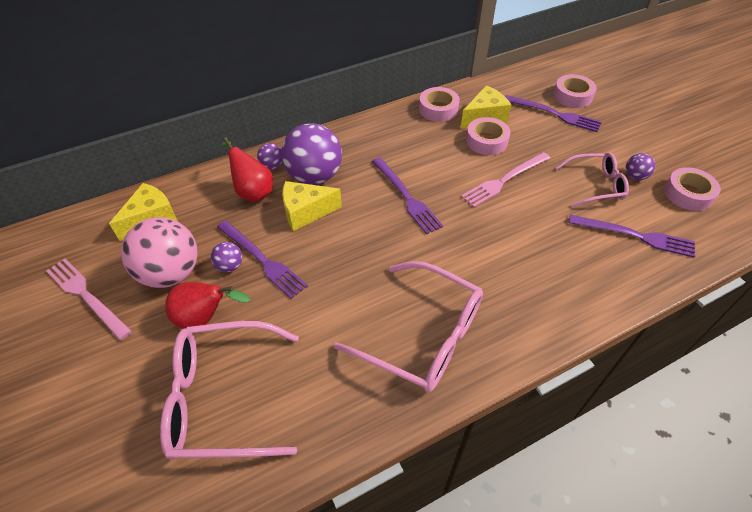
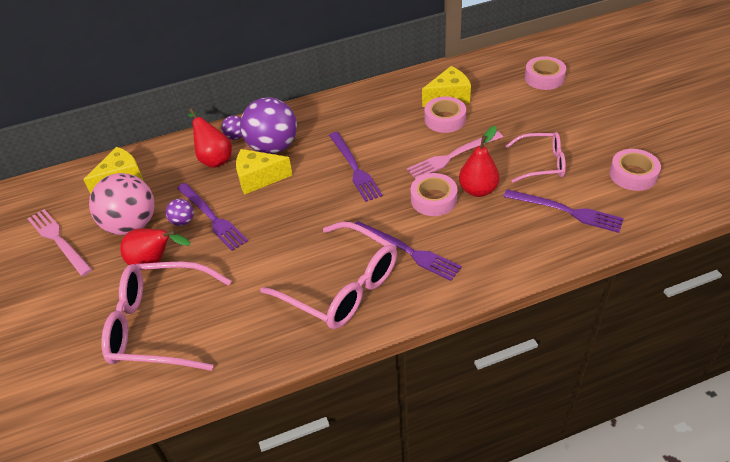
camera: 10 degrees right, 5 degrees down
pink tape [419,87,460,122] -> pink tape moved to [411,173,457,216]
purple fork [505,95,601,132] -> purple fork moved to [355,221,462,281]
purple ball [626,153,655,180] -> none
none -> red pear [459,126,500,197]

